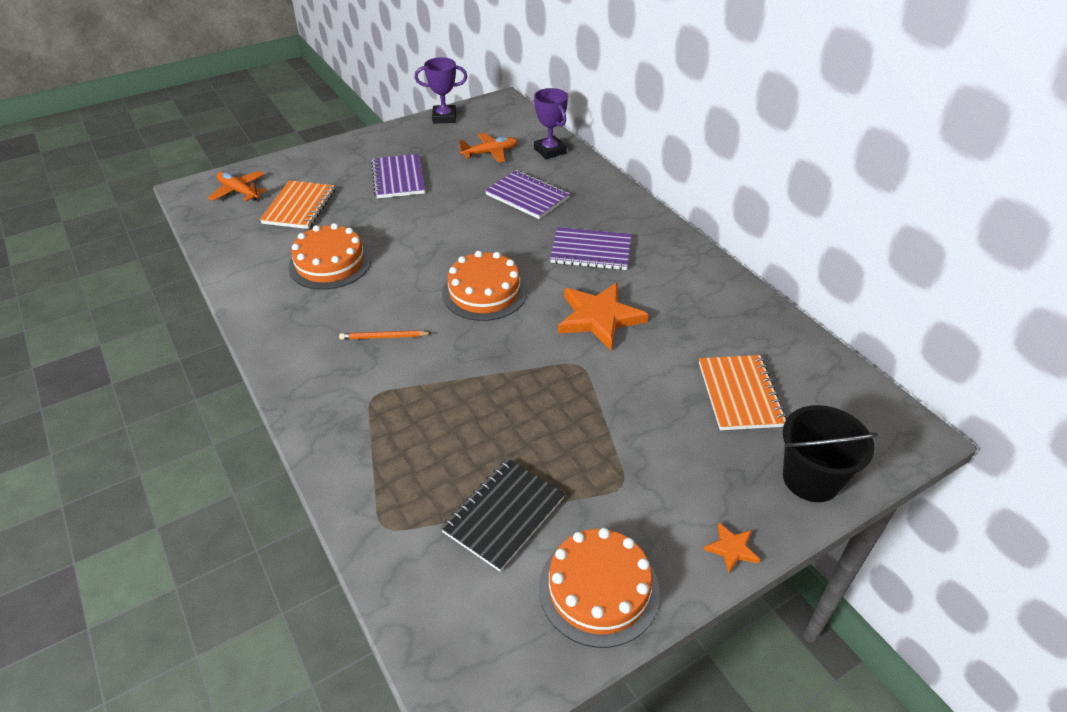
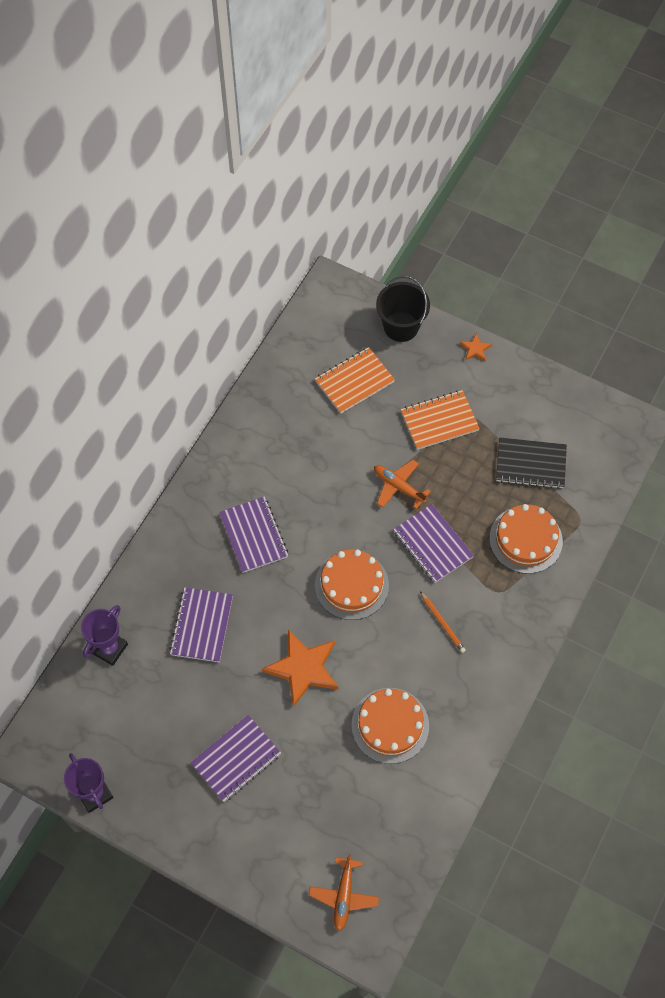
camera: 120 degrees left, 20 degrees up
orange notebook [260,180,335,229] -> orange notebook moved to [401,390,480,450]
orange plane [459,133,518,163] -> orange plane moved to [374,460,431,509]
orange cake [539,528,660,648] -> orange cake moved to [489,504,563,574]
orange star [558,282,648,350] -> orange star moved to [262,630,339,707]
none -> purple notebook [393,504,474,583]

